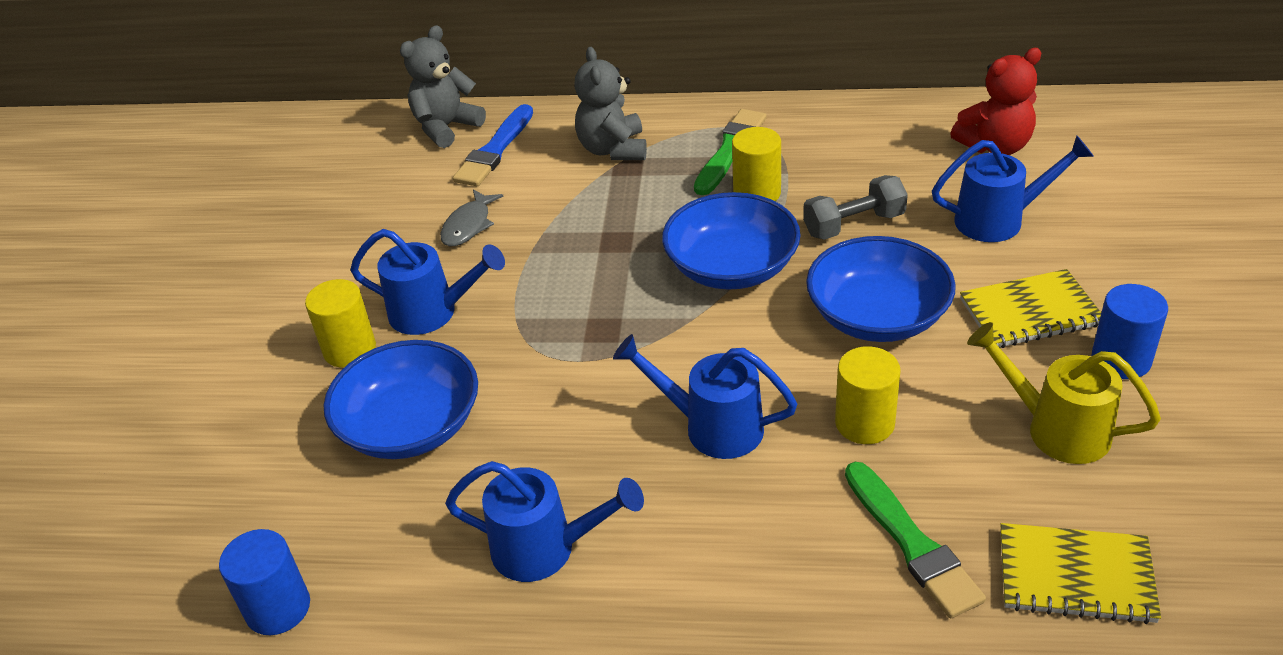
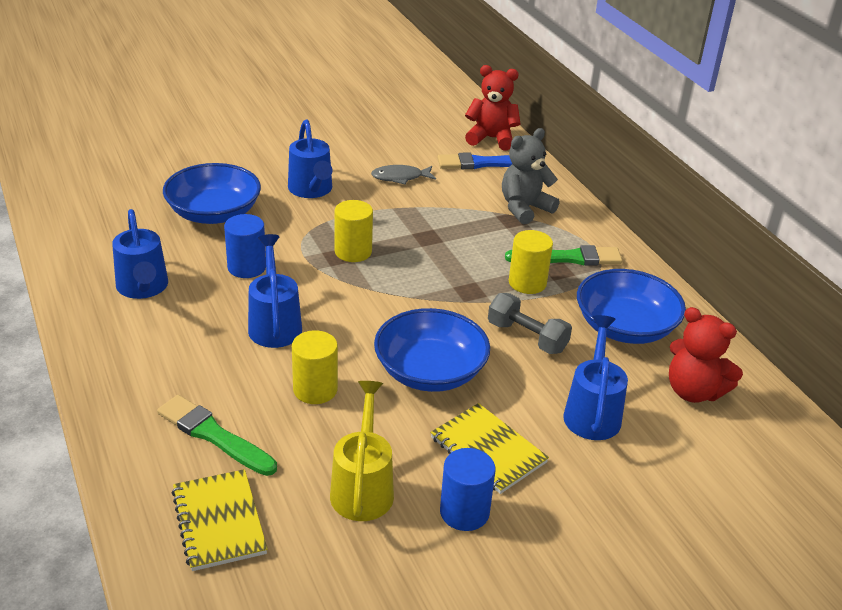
camera: 55 degrees right, 5 degrees down
blue cylinder [219,529,310,635] -> blue cylinder moved to [224,214,266,278]
yellow cylinder [305,279,376,368] -> yellow cylinder moved to [334,200,373,262]
grey teddy bear [400,25,486,148] -> red teddy bear [465,65,520,150]
blue bowl [662,192,801,290] -> blue bowl moved to [577,269,686,344]
green brush [845,462,986,618] -> green brush turned 90 degrees clockwise [157,395,277,476]
blue watering can [932,136,1094,242] -> blue watering can turned 135 degrees counterclockwise [563,315,628,440]

